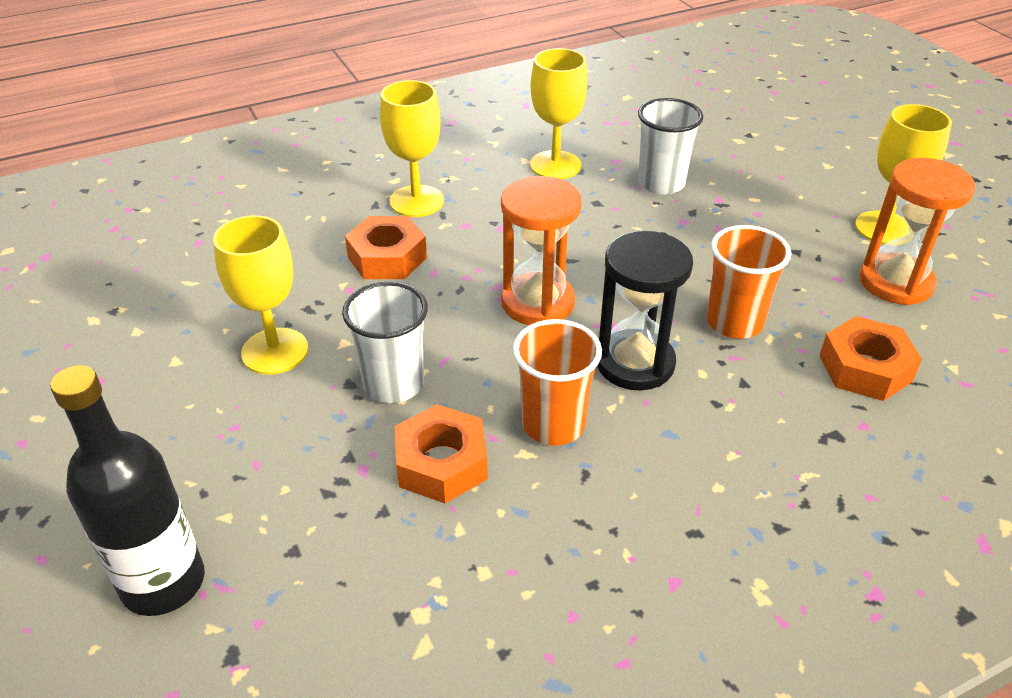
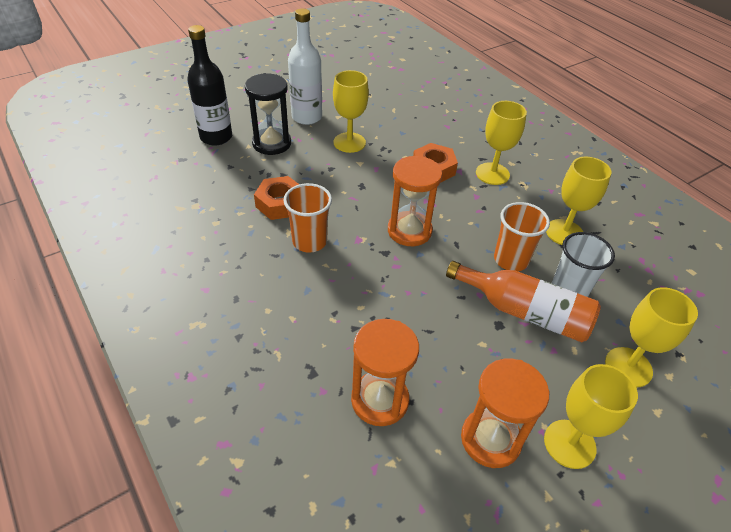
camera: 80 degrees right, 5 degrees up
white cup [342,282,428,403] -> none
black hourglass [597,231,693,390] -> black hourglass moved to [245,73,291,155]
orange cup [706,225,791,339] -> orange cup moved to [494,202,550,271]
orange nut [820,316,922,401] -> orange hourglass [351,319,419,426]
none -> white bottle [288,9,322,125]
none -> orange bottle [446,261,601,342]
none -> yellow goblet [605,287,698,387]

